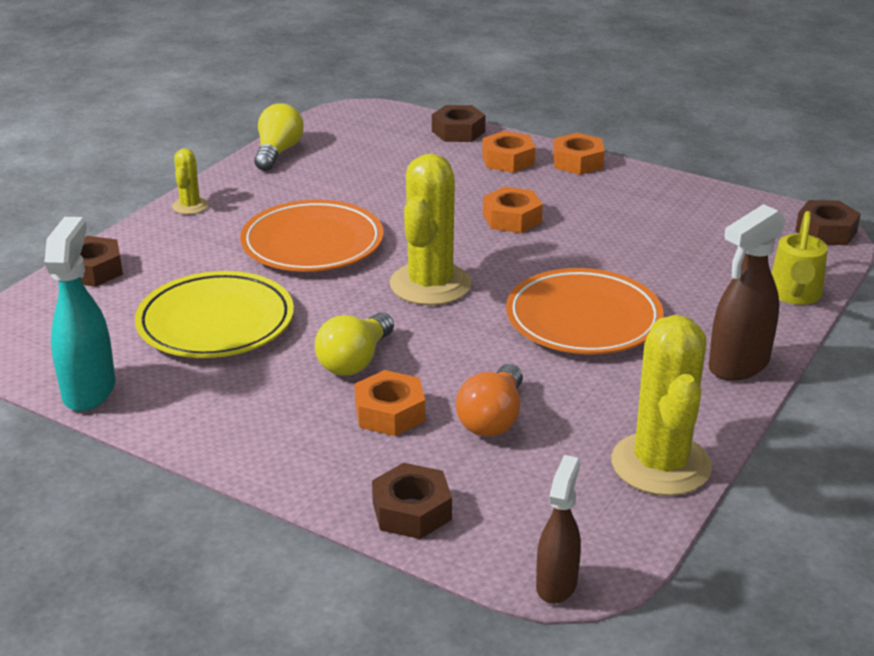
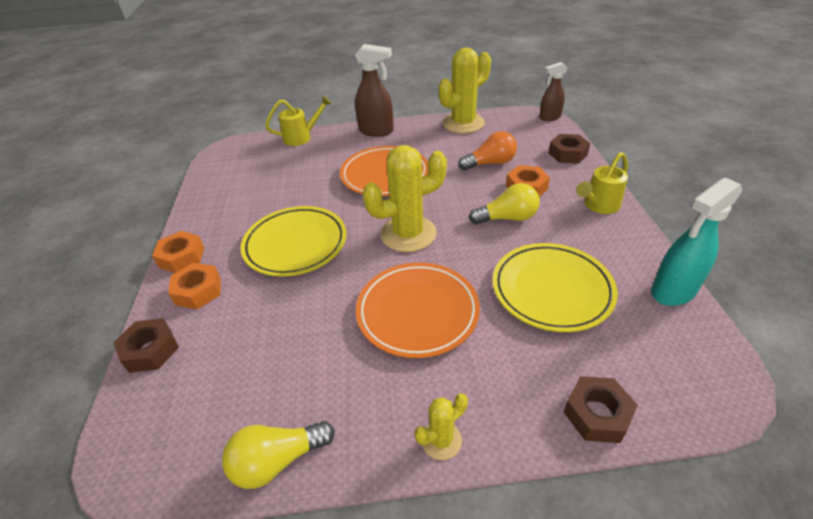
camera: 125 degrees left, 10 degrees up
orange nut [483,187,543,233] -> yellow plate [240,206,346,277]
brown nut [795,200,861,245] -> none
none -> yellow watering can [576,152,628,214]

